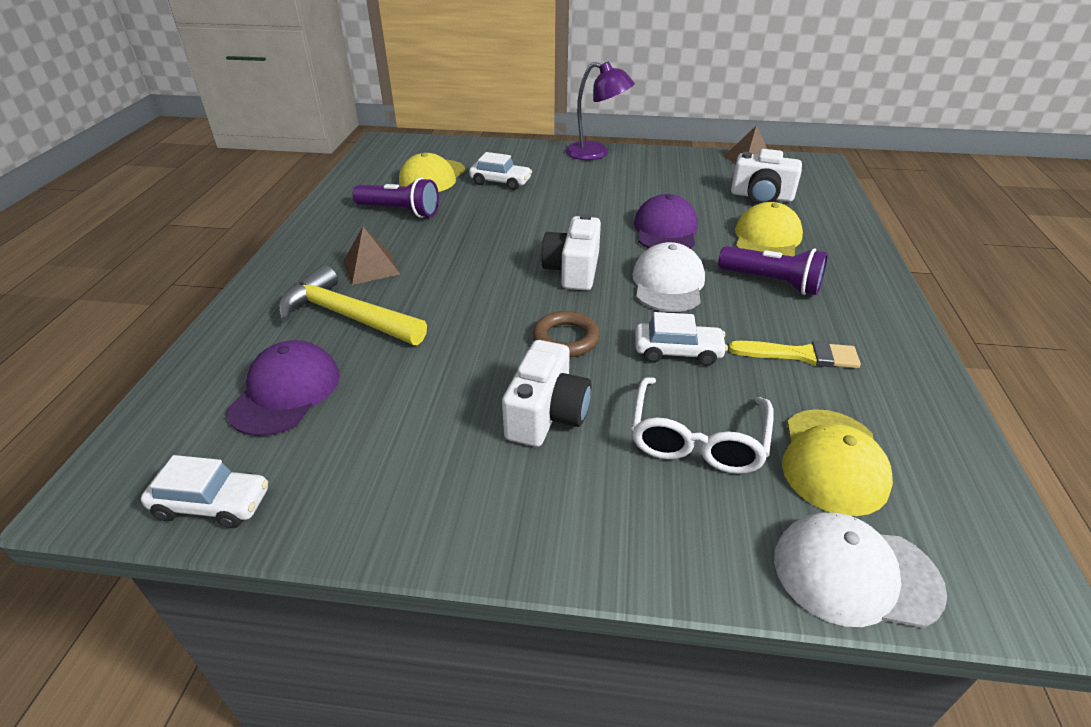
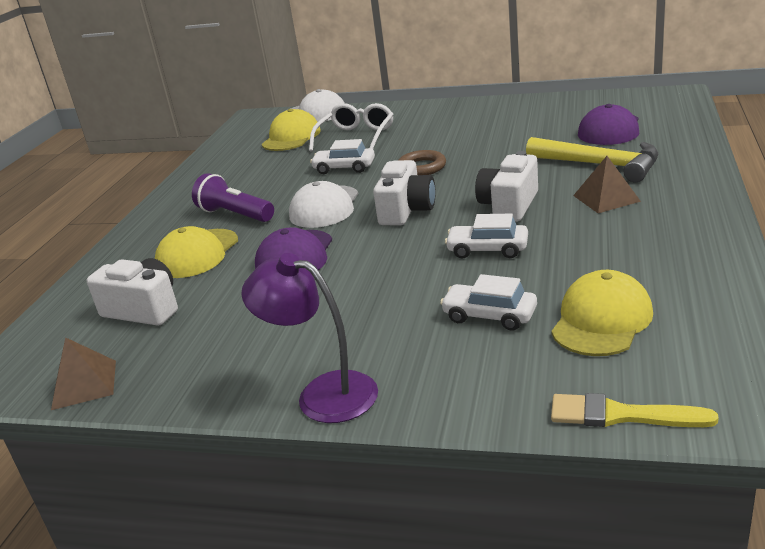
camera: 170 degrees left, 10 degrees down
white car [141,455,268,528] -> white car moved to [445,213,528,258]
purple flashlight [353,178,439,218] -> none
white camera [502,340,591,447] -> white camera moved to [475,151,538,222]
yellow brush [728,341,861,368] -> yellow brush moved to [551,393,718,427]

